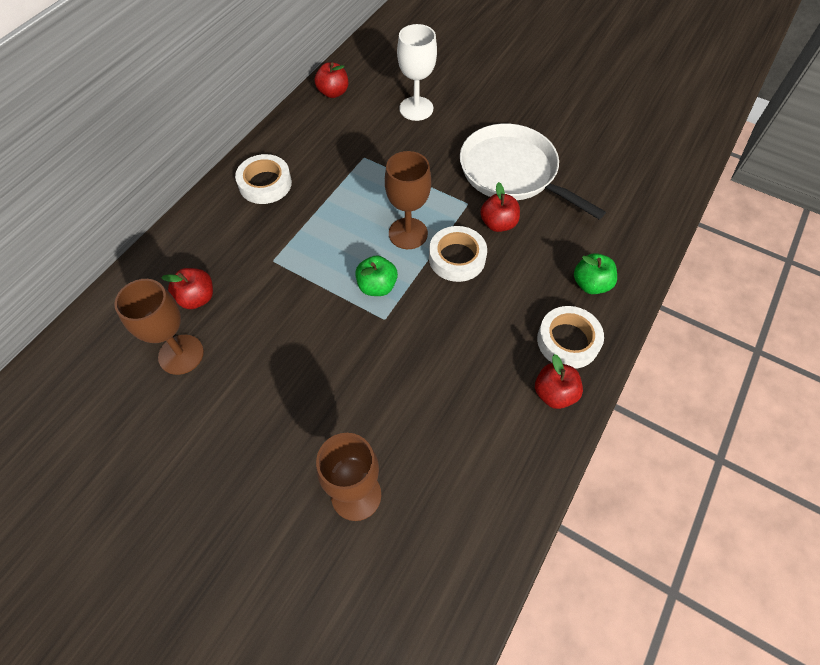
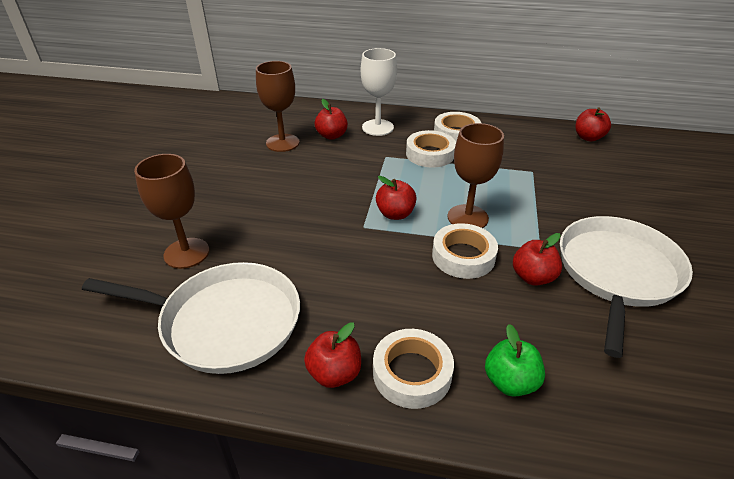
camera: 70 degrees right, 20 degrees down
green apple [355,255,398,296] -> red apple [376,176,417,220]
white goblet [397,24,437,121] -> white goblet moved to [361,48,397,136]
none -> white pan [82,262,300,374]
none -> white tape [406,130,456,168]

